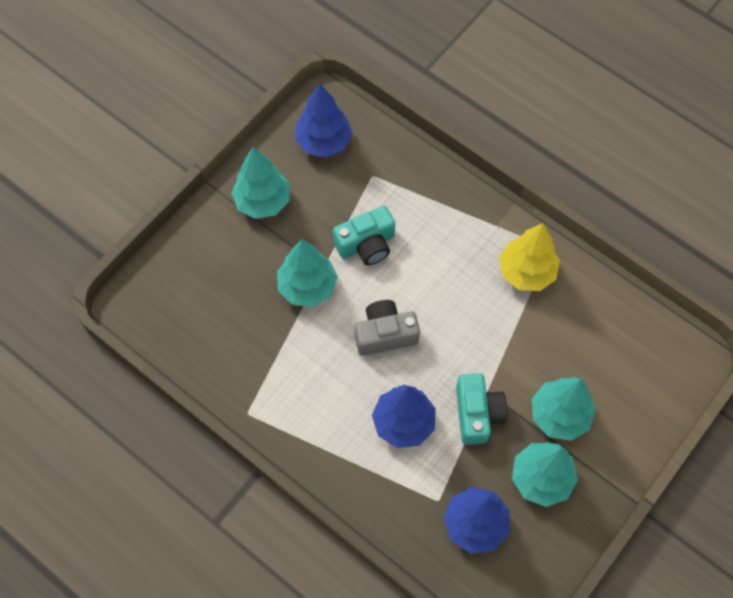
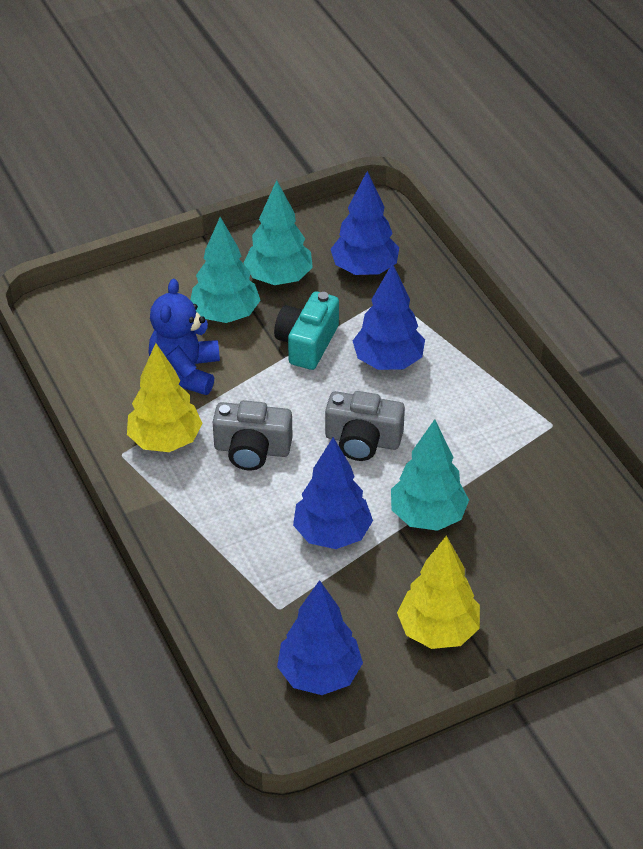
camera: 155 degrees left, 20 degrees down
turquoise tree [231,147,290,219] -> yellow tree [397,536,480,649]
turquoise camera [333,206,395,265] -> blue tree [293,437,373,549]
none -> blue teddy bear [148,279,220,395]
none -> grey camera [213,400,293,470]

